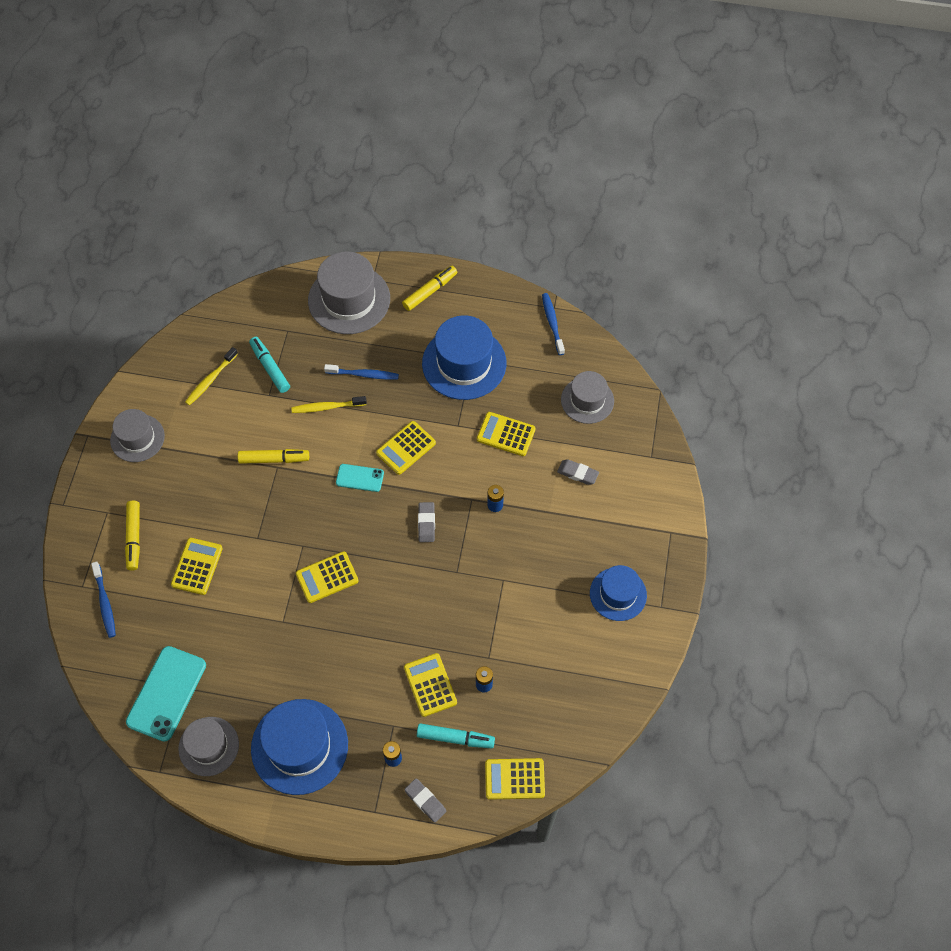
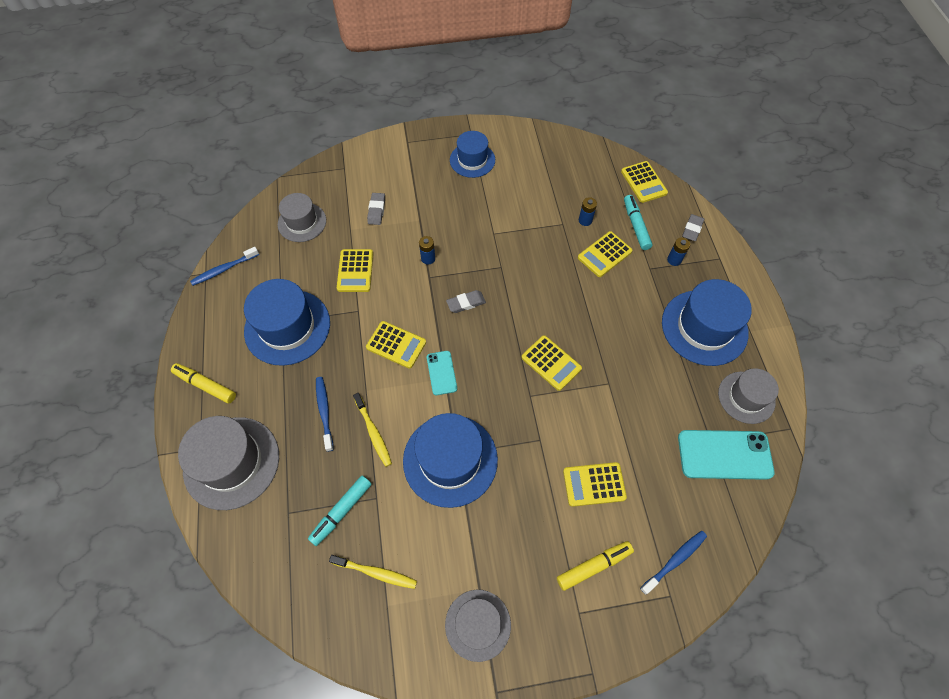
camera: 110 degrees left, 0 degrees up
yellow marker [238,449,309,464] -> blue hat [403,413,498,508]

